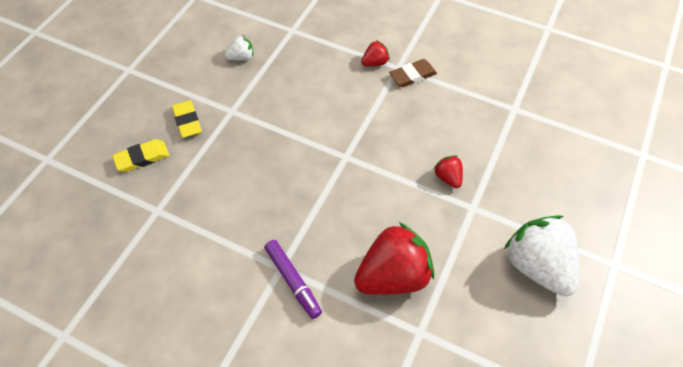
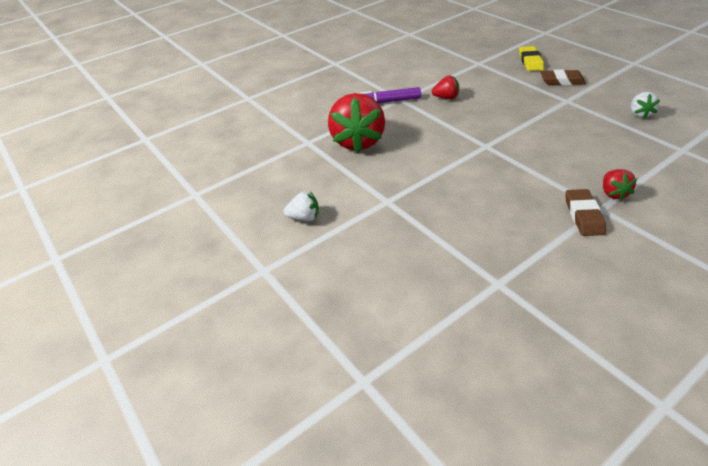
camera: 120 degrees right, 15 degrees down
yellow eraser [172,100,202,138] -> brown eraser [540,69,586,85]
red strawberry [434,155,463,188] -> red strawberry moved to [432,75,459,99]
white strawberry [504,215,580,296] -> white strawberry [284,192,319,221], size x0.46

